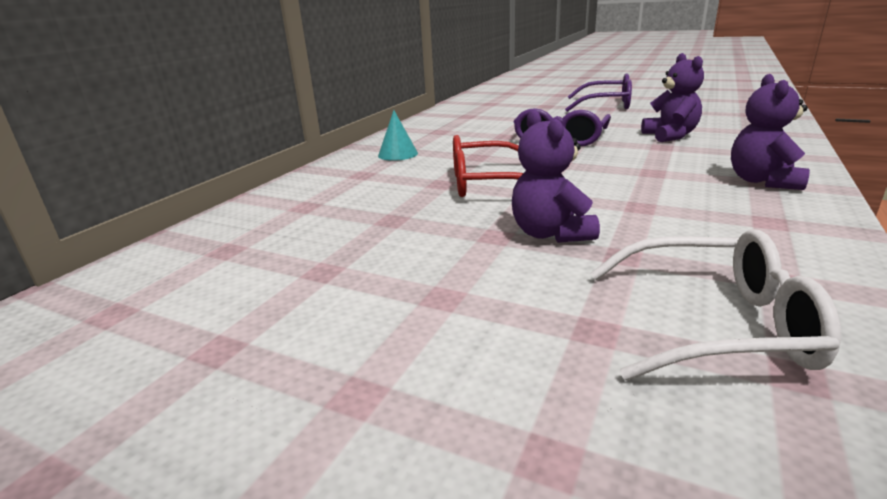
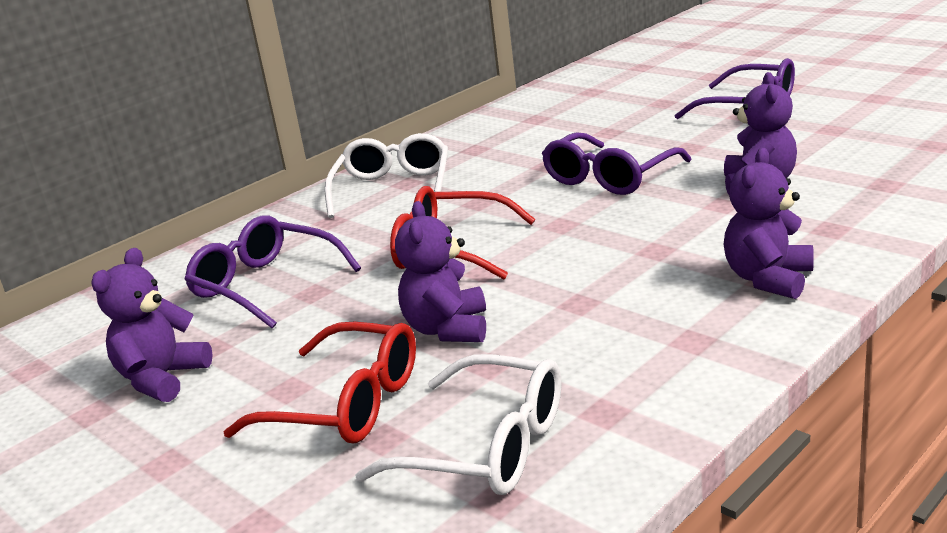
camera: 20 degrees right, 0 degrees up
turquoise cone [378,110,418,161] -> white glasses [325,133,448,218]
none -> purple teddy bear [91,248,213,402]
none -> purple glasses [185,215,361,329]
none -> red glasses [224,322,416,443]

